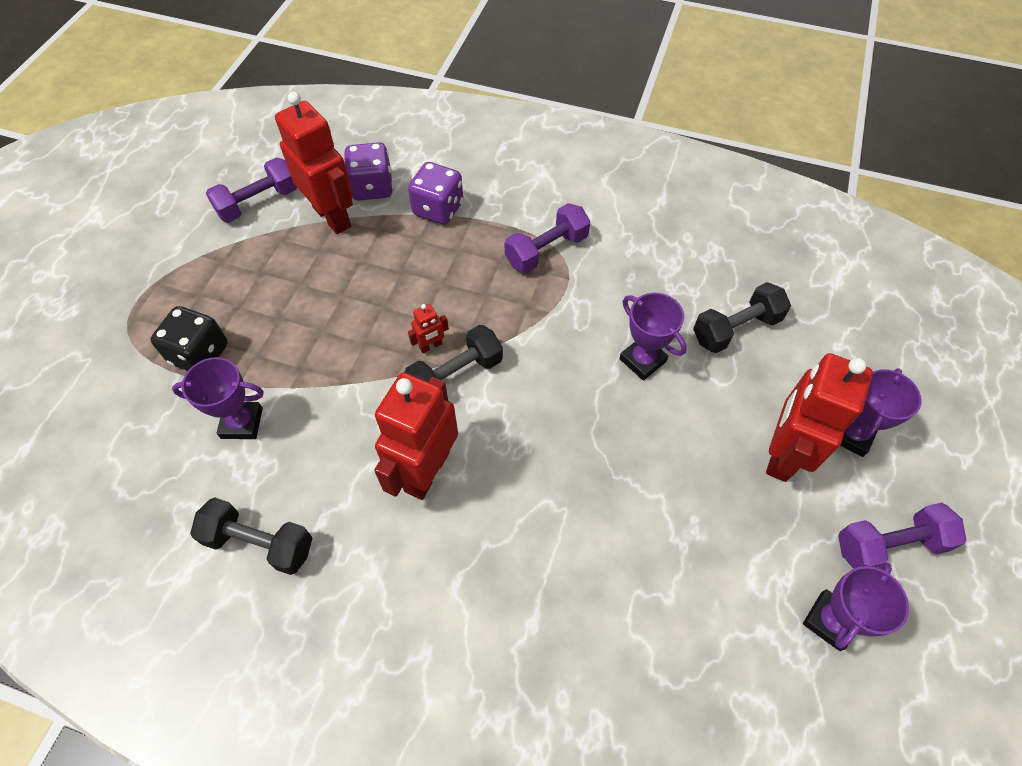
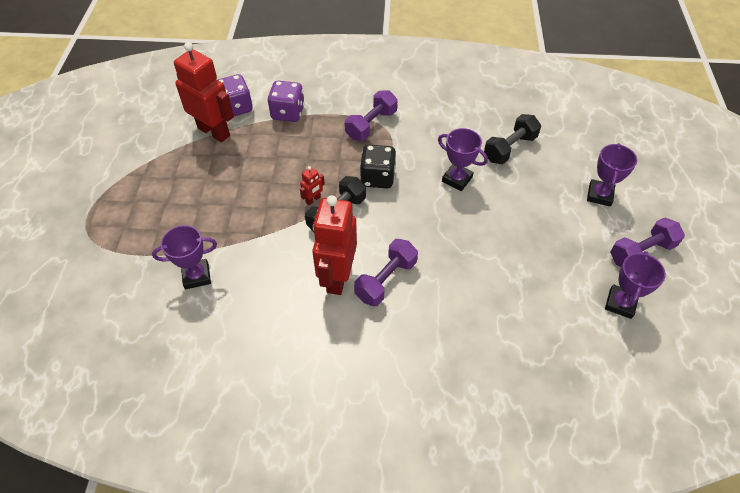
camera: 15 degrees left, 5 degrees down
black dice [151,306,228,371] -> black dice moved to [360,145,396,189]
black dumbbell [190,497,312,575] -> none
purple dumbbell [206,158,297,223] -> purple dumbbell moved to [354,239,418,306]
red robot [766,353,873,482] -> none

